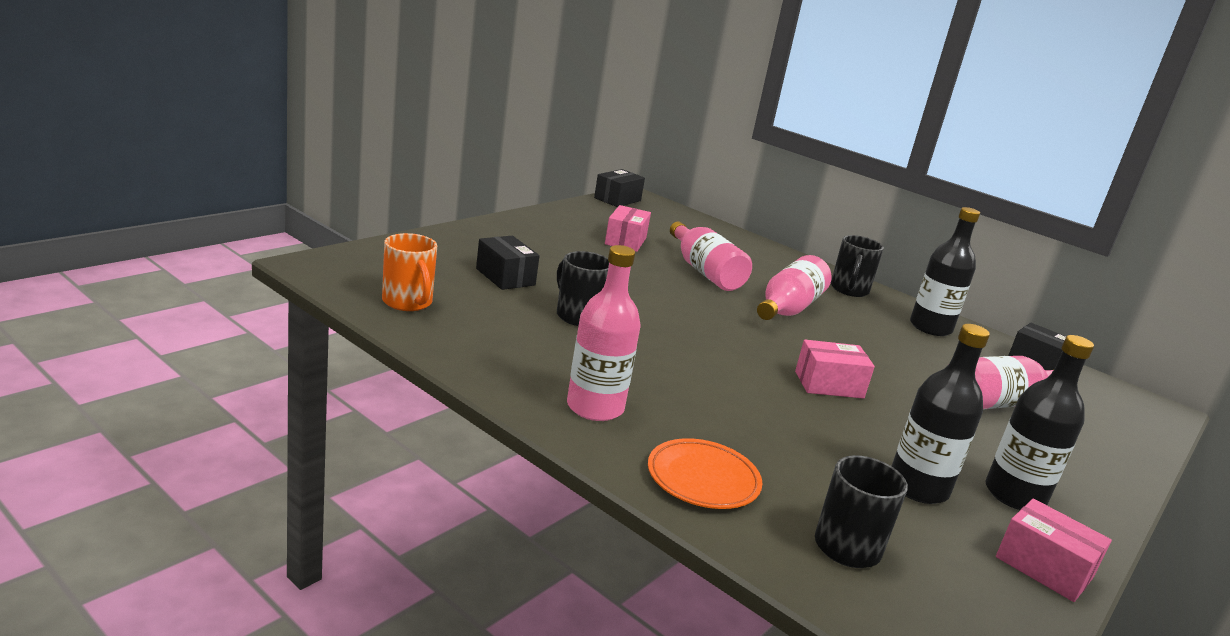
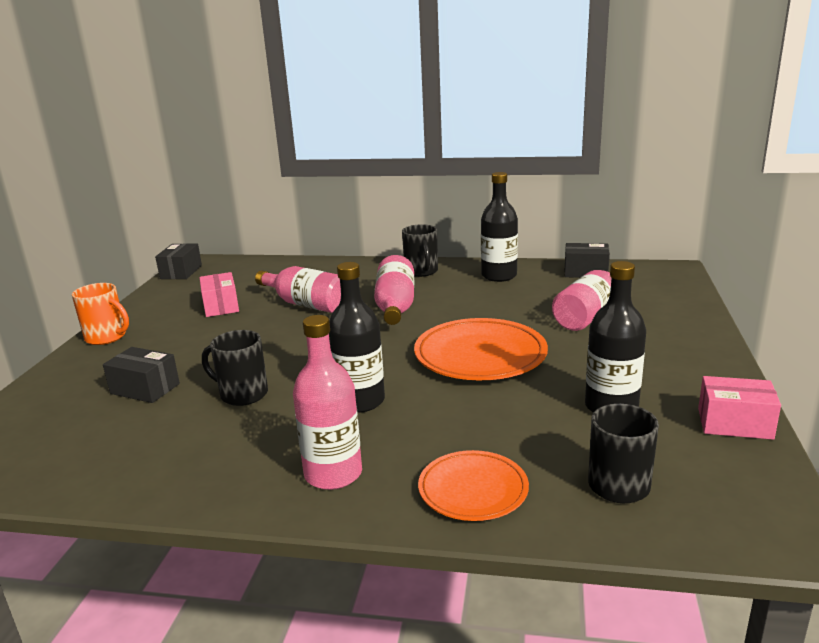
camera: 25 degrees left, 0 degrees up
orange mug [382,233,437,311] -> orange mug moved to [72,283,129,345]
pink box [795,340,875,399] -> orange plate [414,318,548,380]
black bottle [985,335,1094,510] -> black bottle moved to [329,262,385,413]

